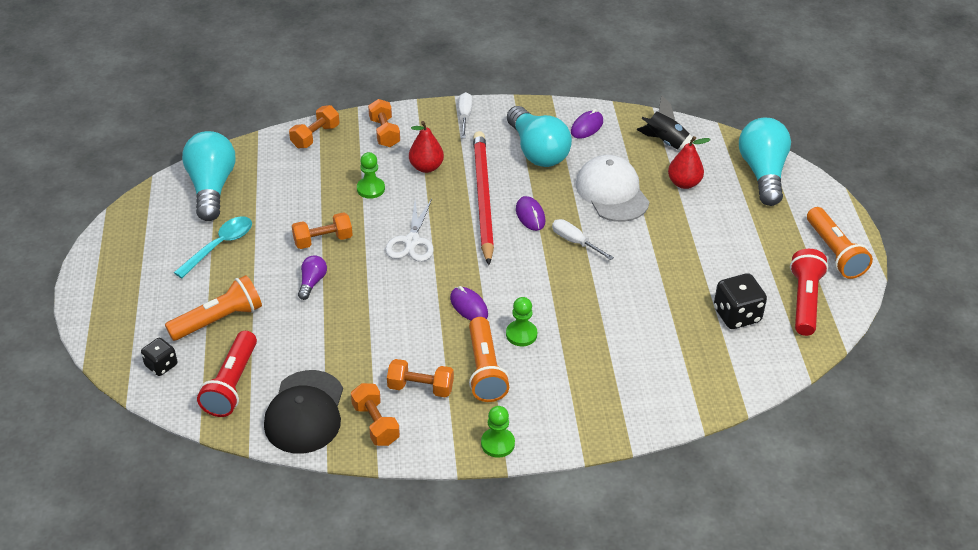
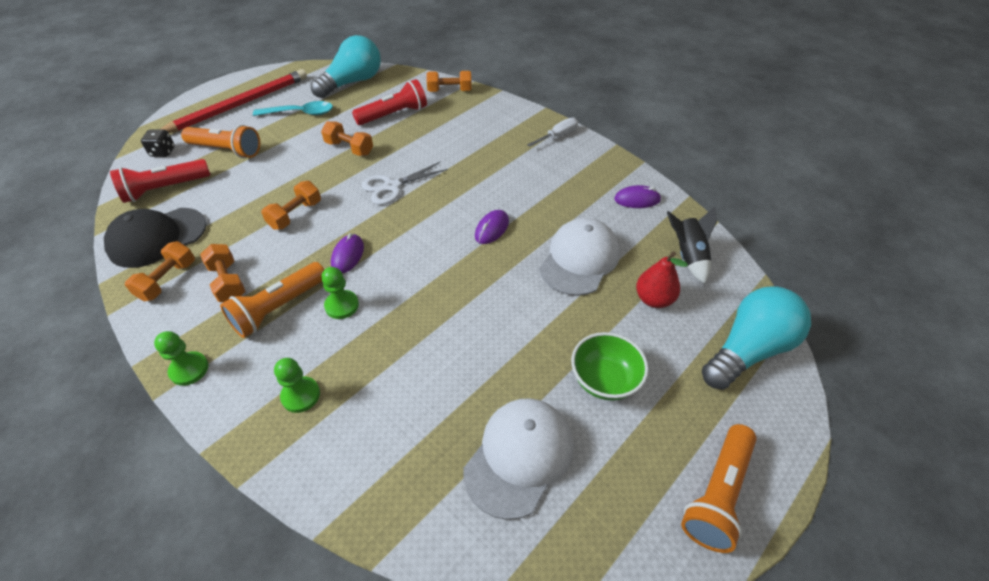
camera: 50 degrees right, 5 degrees up
purple light bulb [298,255,327,300] -> none
green pawn [357,152,385,199] -> green pawn moved to [274,358,320,413]
orange dumbbell [368,99,400,147] -> orange dumbbell moved to [261,181,321,230]
red pear [409,121,444,173] -> none
red pencil [473,131,494,265] -> red pencil moved to [159,69,307,133]
turquoise light bulb [507,106,572,167] -> none
white screwdriver [552,219,614,260] -> none
black dice [714,273,767,329] -> white cap [463,398,574,520]
red flashlight [790,249,828,336] -> red flashlight moved to [352,79,427,125]
none -> green bowl [571,332,649,401]

